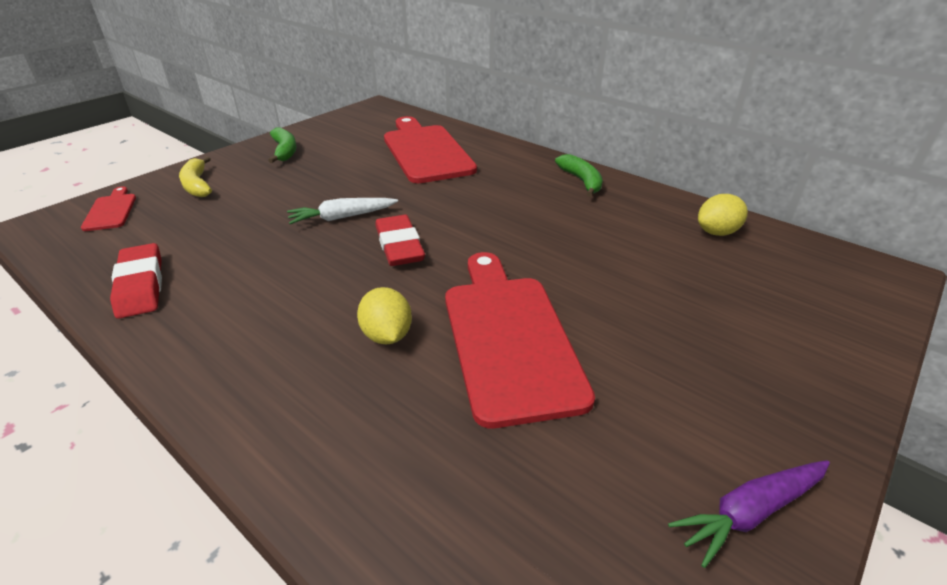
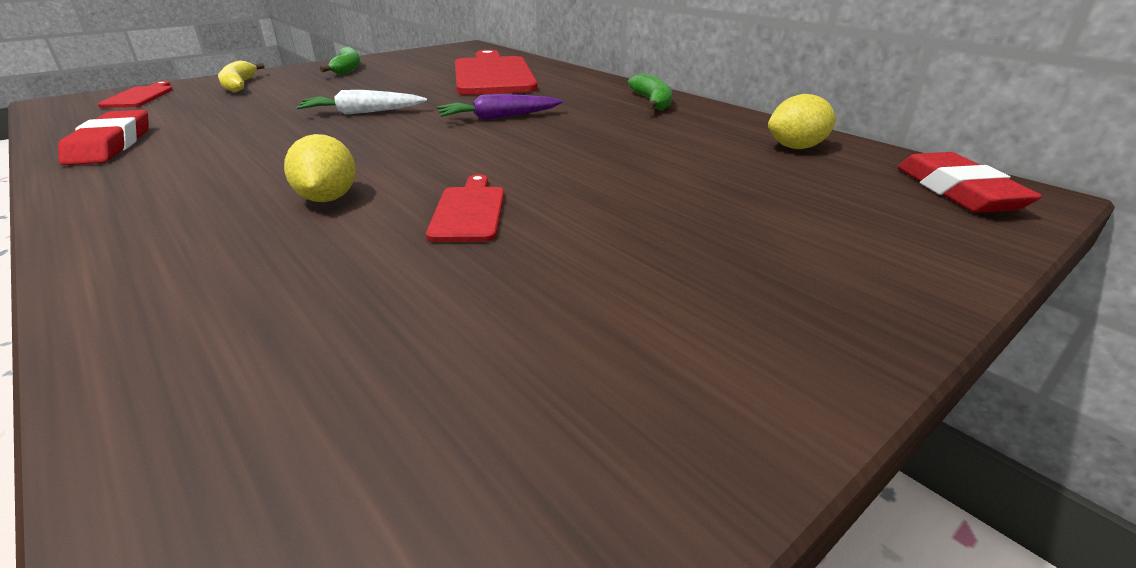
camera: 10 degrees right, 5 degrees down
red eraser [375,215,425,266] -> red eraser moved to [897,152,1042,213]
red cutting board [445,252,595,428] -> red cutting board [426,174,504,242], size x0.46
purple carrot [668,460,830,568] -> purple carrot moved to [437,94,563,120]

